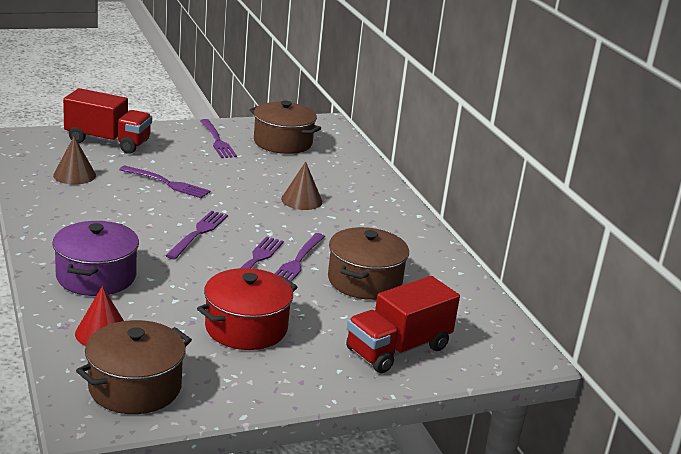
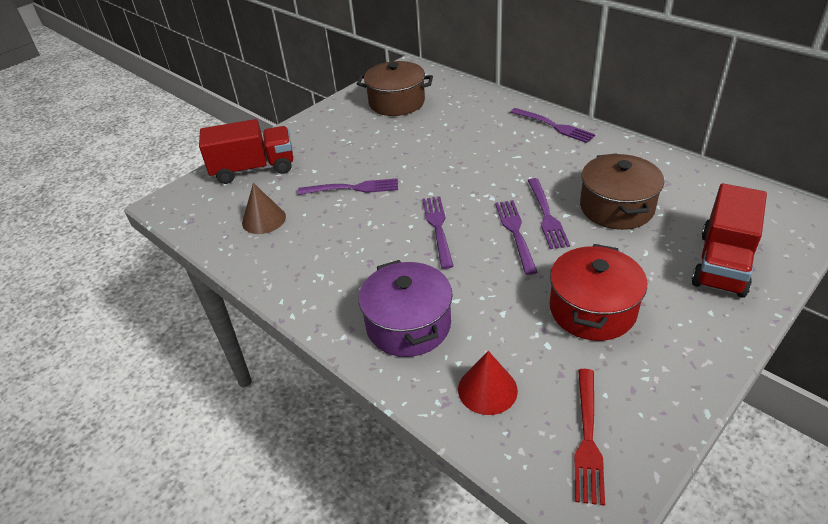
camera: 20 degrees left, 15 degrees up
brown pot [76,320,192,414] -> red fork [574,369,605,506]
purple fork [200,119,237,158] -> purple fork moved to [510,108,596,143]
brown cone [281,162,323,210] -> none

